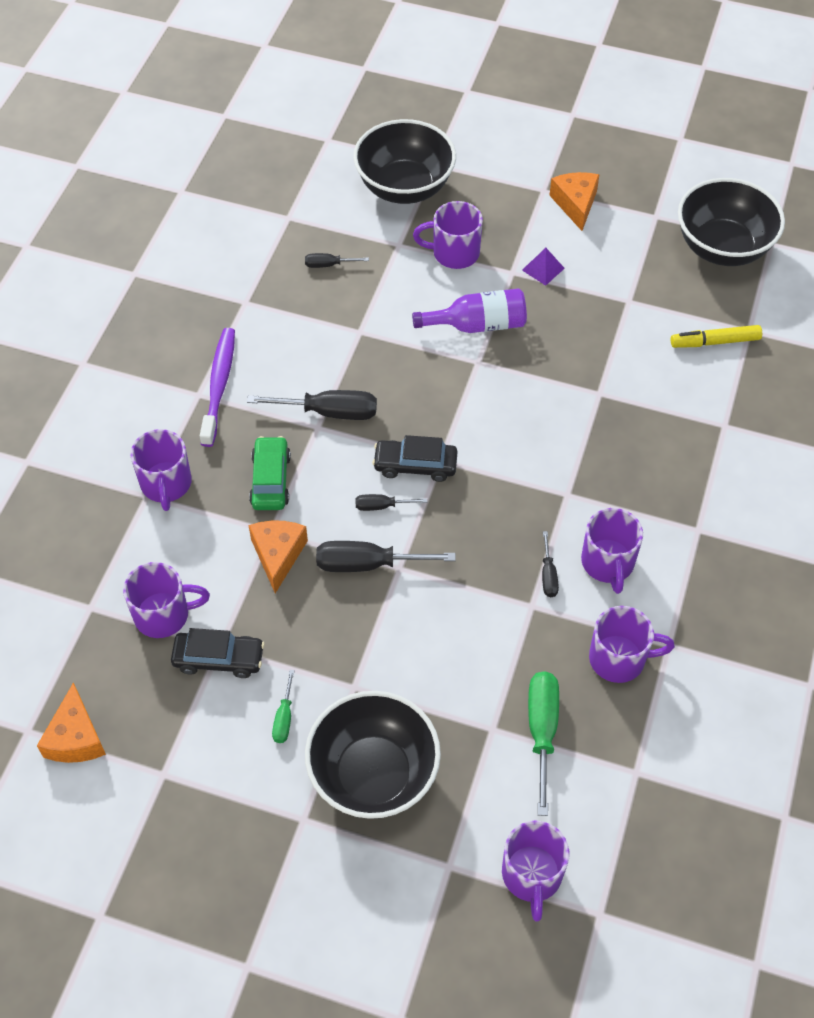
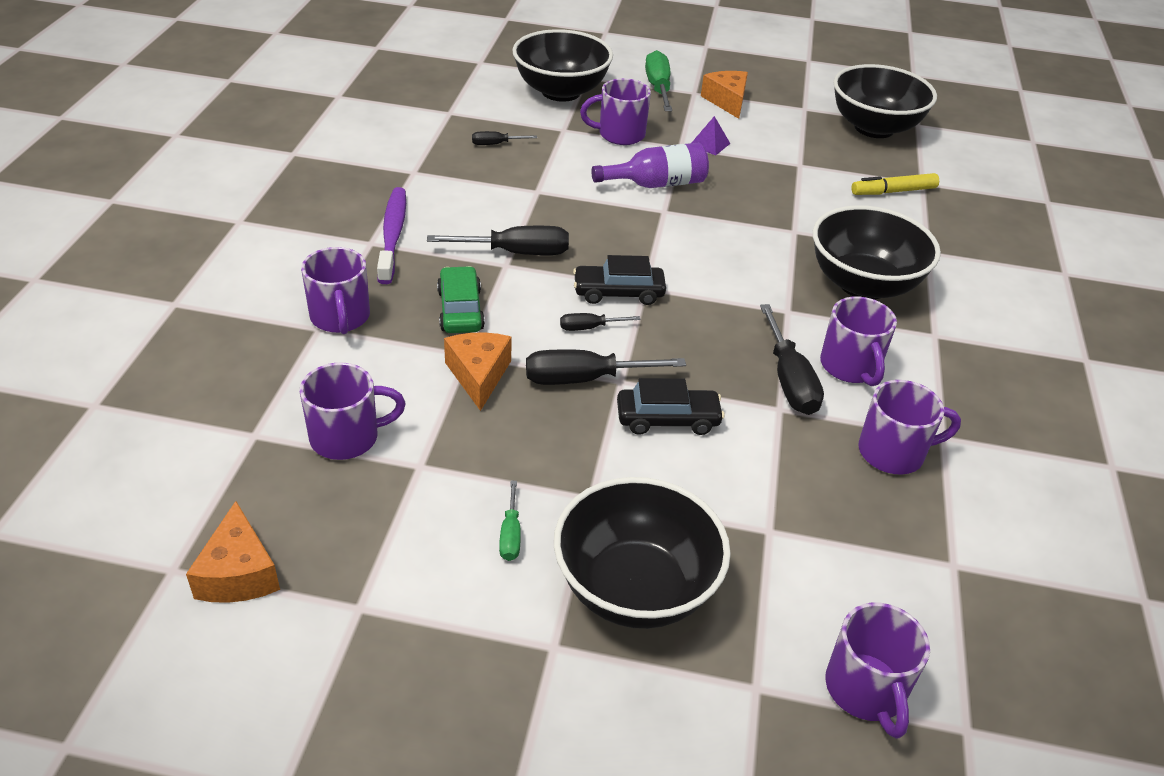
camera: 10 degrees left, 15 degrees down
black car [171,628,265,678] -> black car moved to [617,378,725,435]
green screwdriver [528,671,559,816] -> green screwdriver moved to [645,50,672,111]
black screwdriver [542,531,559,597] -> black screwdriver [760,304,824,415], size x1.88
none -> black bowl [813,205,941,300]

